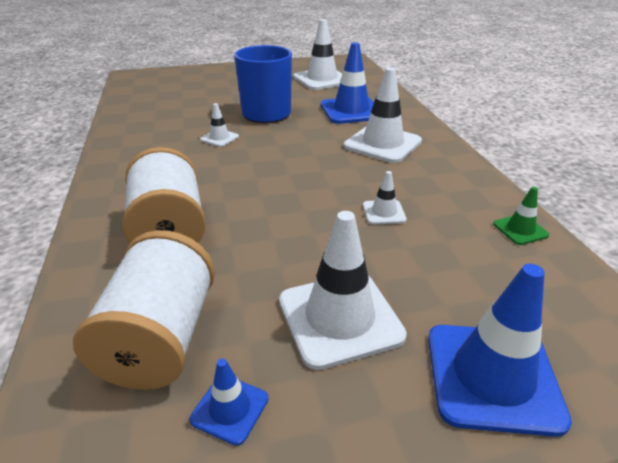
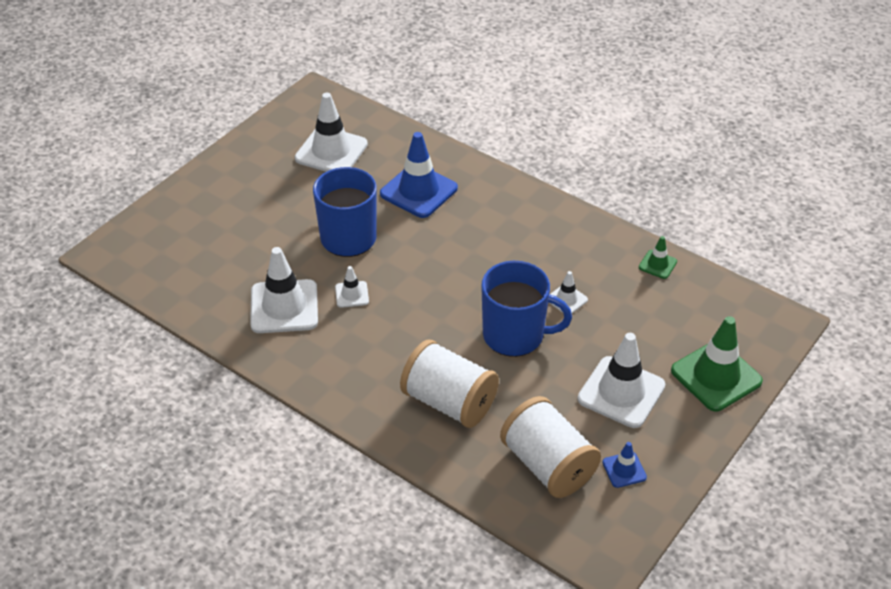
camera: 40 degrees left, 10 degrees up
white traffic cone [344,67,422,163] -> white traffic cone moved to [250,247,318,333]
blue traffic cone [428,264,572,437] -> green traffic cone [671,316,763,412]
none -> blue mug [481,261,572,357]

